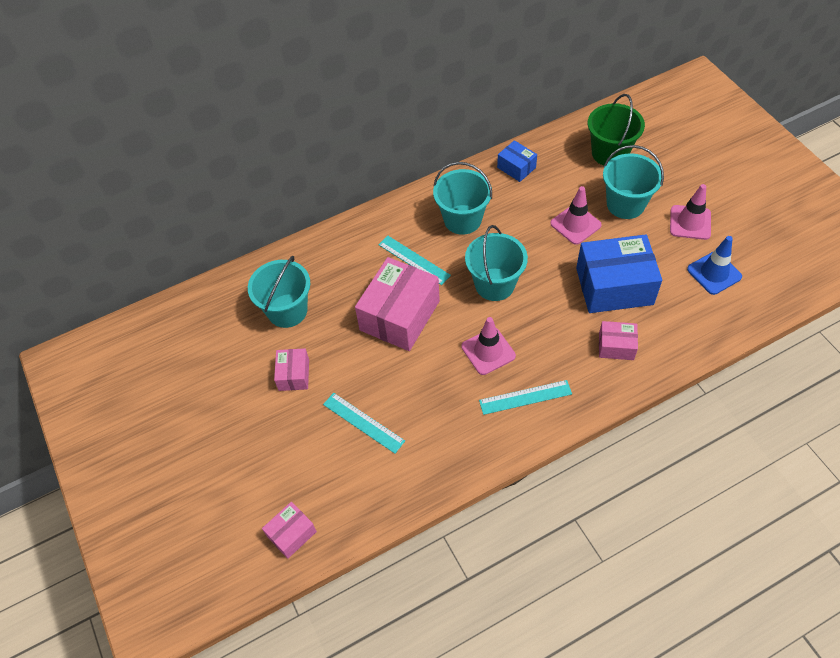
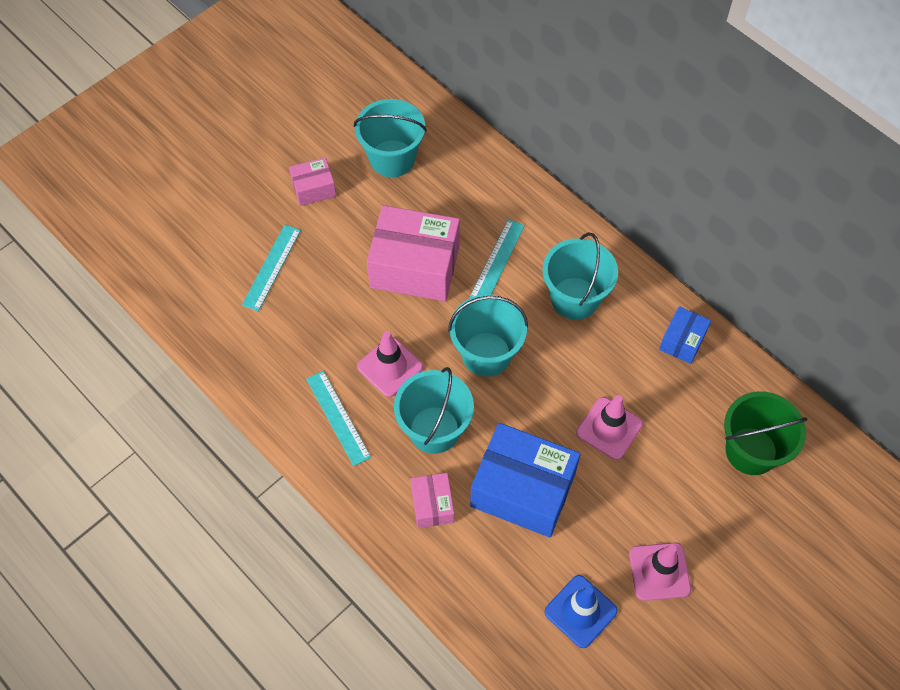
camera: 70 degrees right, 5 degrees up
pink box [262,502,317,559] -> none
blue box [576,234,662,313] -> blue box turned 45 degrees counterclockwise [470,423,581,538]
turquoise bucket [603,145,664,219] -> turquoise bucket moved to [394,367,474,454]

